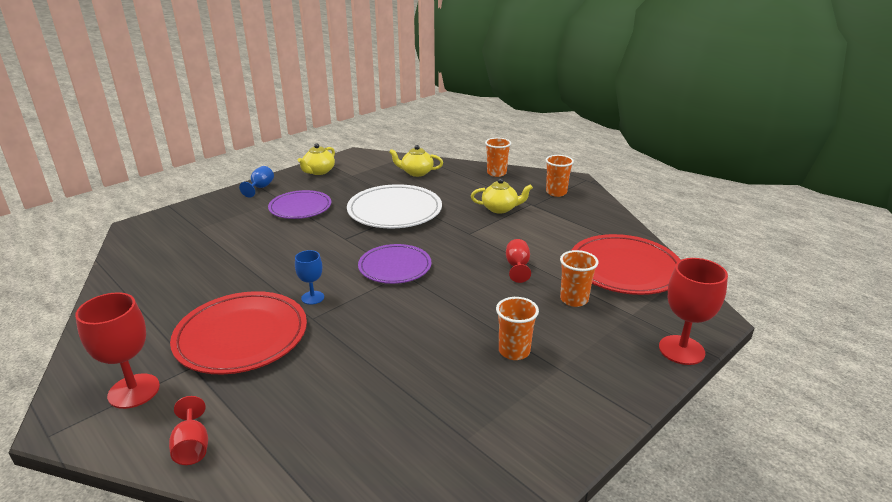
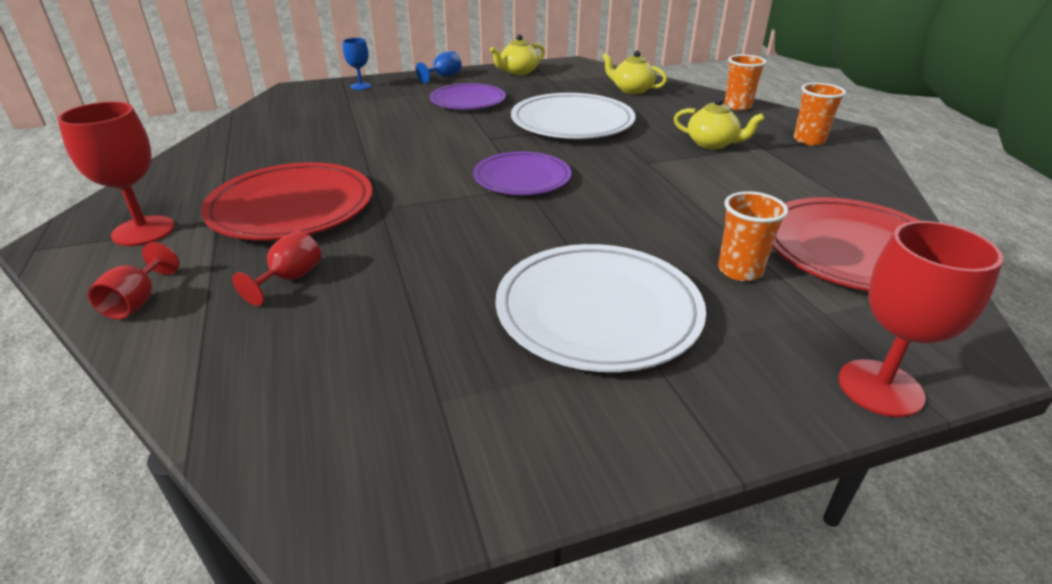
camera: 25 degrees right, 5 degrees up
blue goblet [295,250,324,305] -> blue goblet moved to [343,38,371,90]
orange cup [496,297,539,360] -> white plate [495,244,706,372]
red goblet [506,239,531,283] -> red goblet moved to [232,231,321,306]

